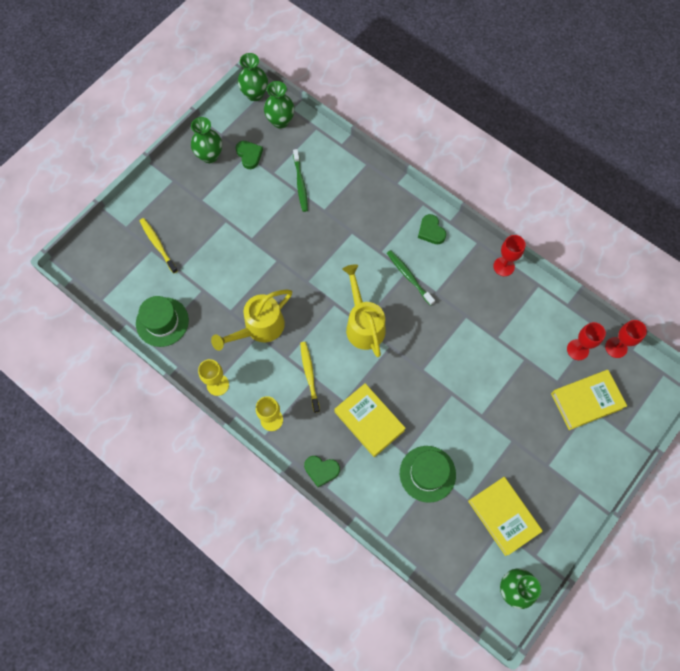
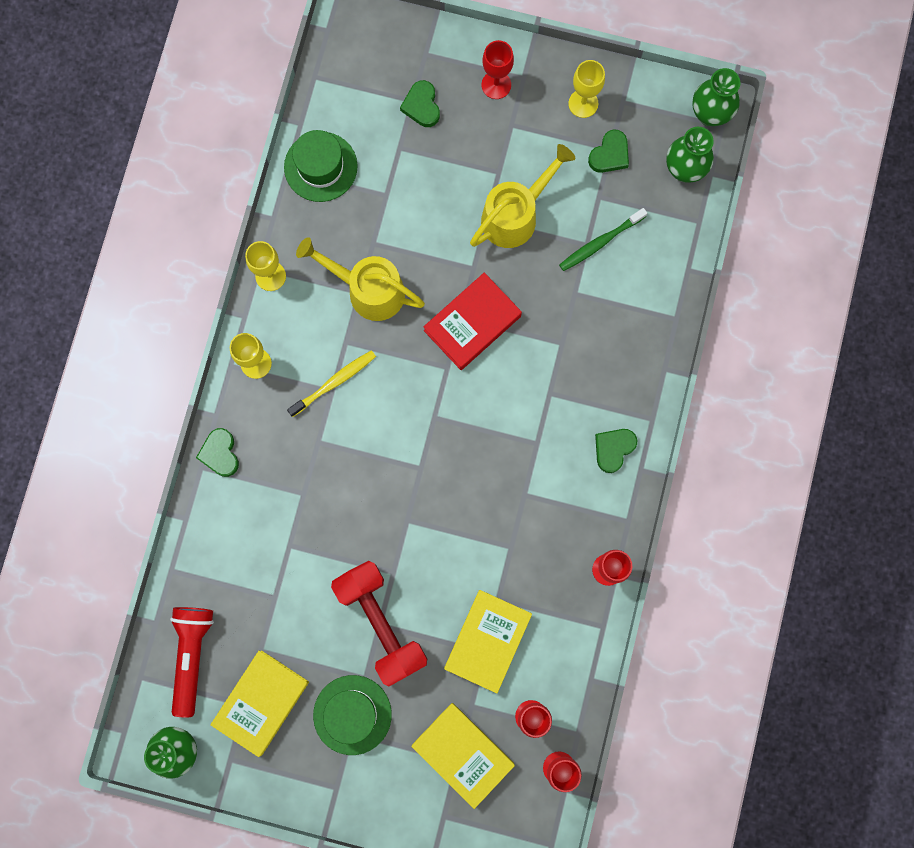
camera: 65 degrees right, 10 degrees up
yellow toothbrush [140,218,178,274] -> green heart [400,80,440,127]
green vase [191,117,222,163] -> yellow goblet [568,60,605,118]
yellow book [334,383,406,457] -> yellow book moved to [444,590,532,693]
yellow watering can [342,264,385,357] -> yellow watering can moved to [470,144,575,248]
green toothbrush [387,250,435,306] -> none
green hat [400,446,456,503] -> green hat moved to [313,675,392,755]
none -> red flashlight [170,607,214,718]
none -> red dumbbell [331,561,427,686]
none -> red book [424,273,522,370]
none -> red goblet [481,40,514,99]

